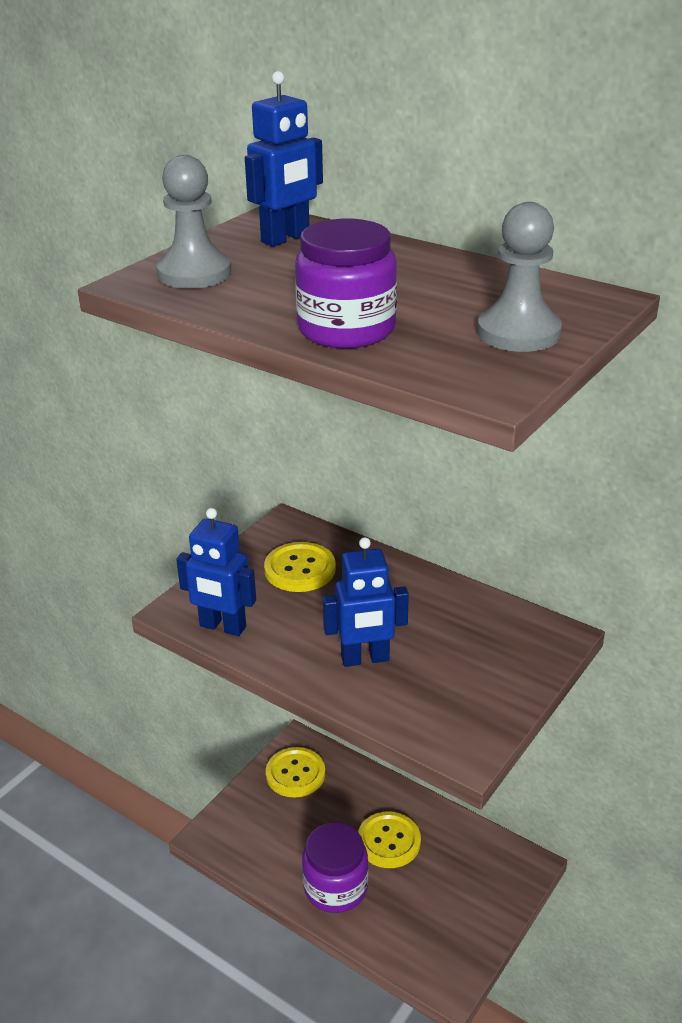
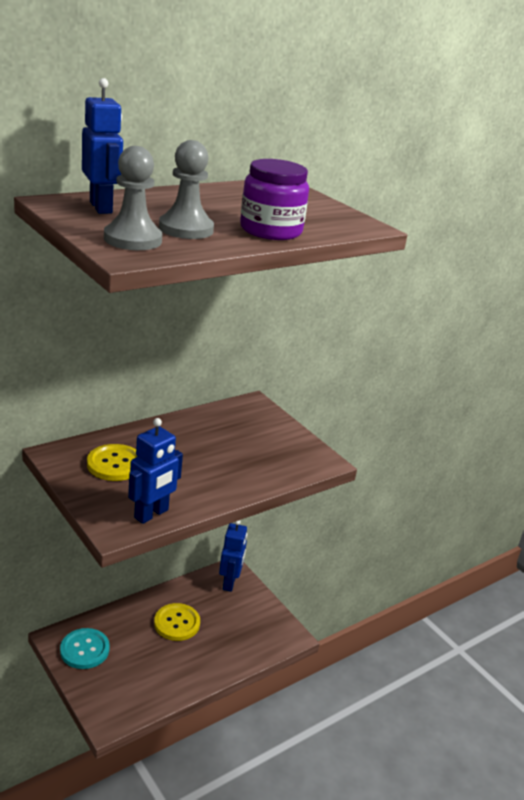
camera: 75 degrees left, 5 degrees down
yellow button [266,747,325,798] -> turquoise button [60,628,110,669]
purple jar [302,823,368,913] -> none
blue robot [323,537,409,667] -> blue robot moved to [219,520,247,592]
grey pawn [477,202,562,352] -> grey pawn moved to [159,140,214,239]

